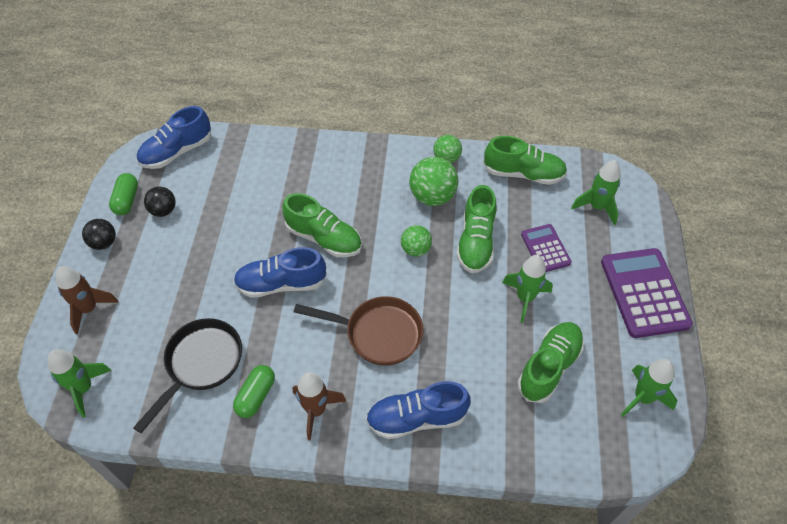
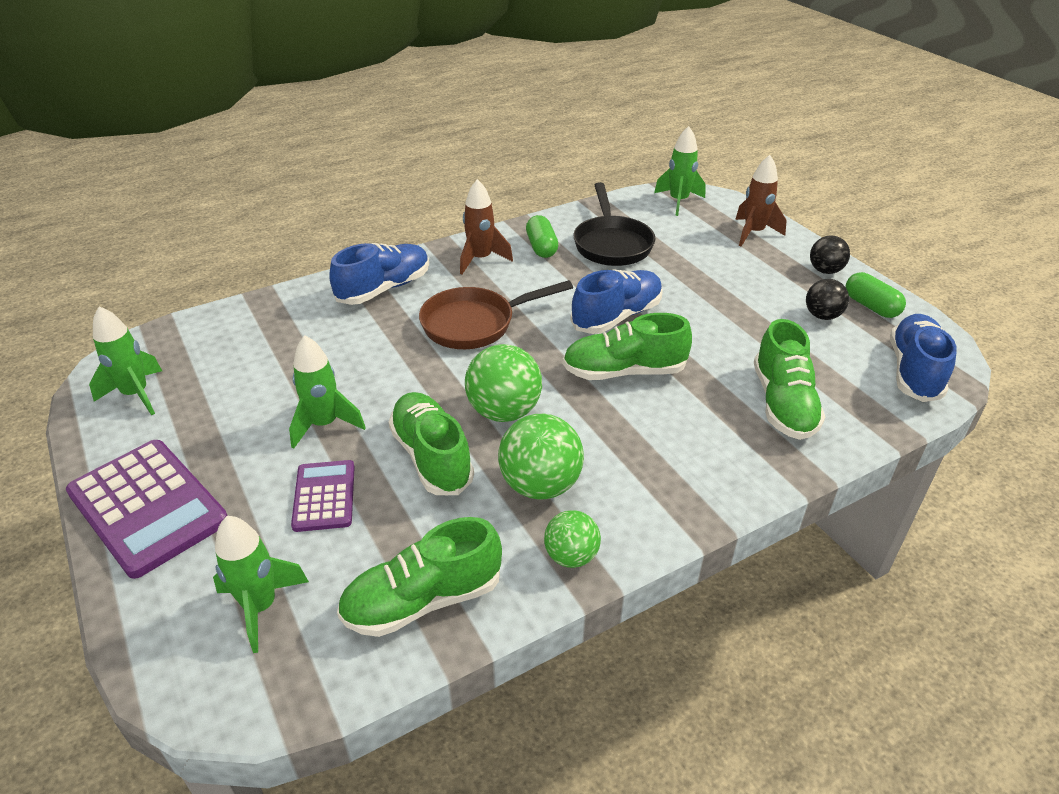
camera: 145 degrees right, 15 degrees down
green ball [401,225,432,257] -> green ball [465,344,542,422], size x1.63
green shoe [517,322,584,403] -> green shoe moved to [754,319,825,440]
purple calculator [521,224,572,272] -> purple calculator turned 135 degrees counterclockwise [291,460,355,532]

